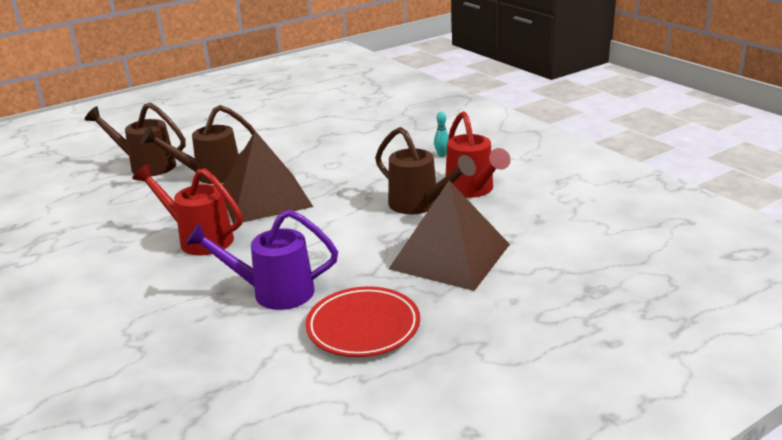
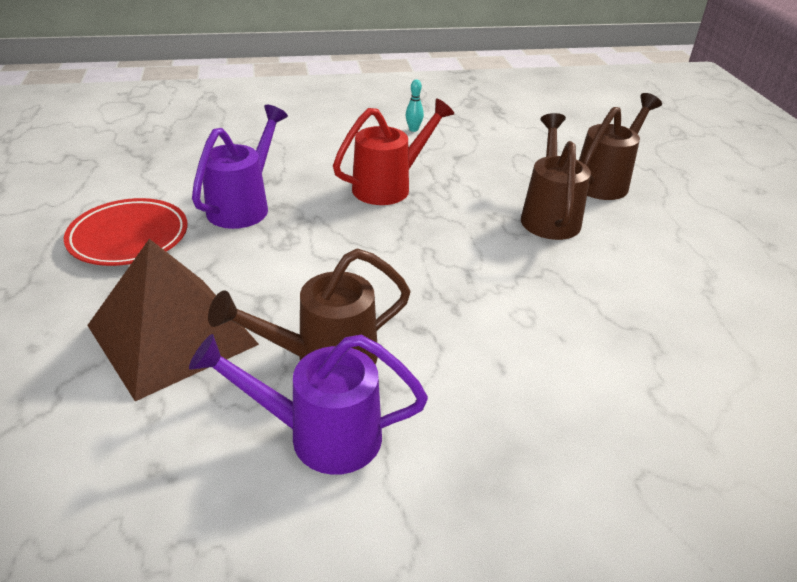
camera: 110 degrees right, 10 degrees up
brown pyramid [223,131,313,224] -> none
turquoise bowling pin [434,112,449,157] -> turquoise bowling pin moved to [406,79,424,132]
red watering can [445,111,511,198] -> purple watering can [189,334,428,475]

